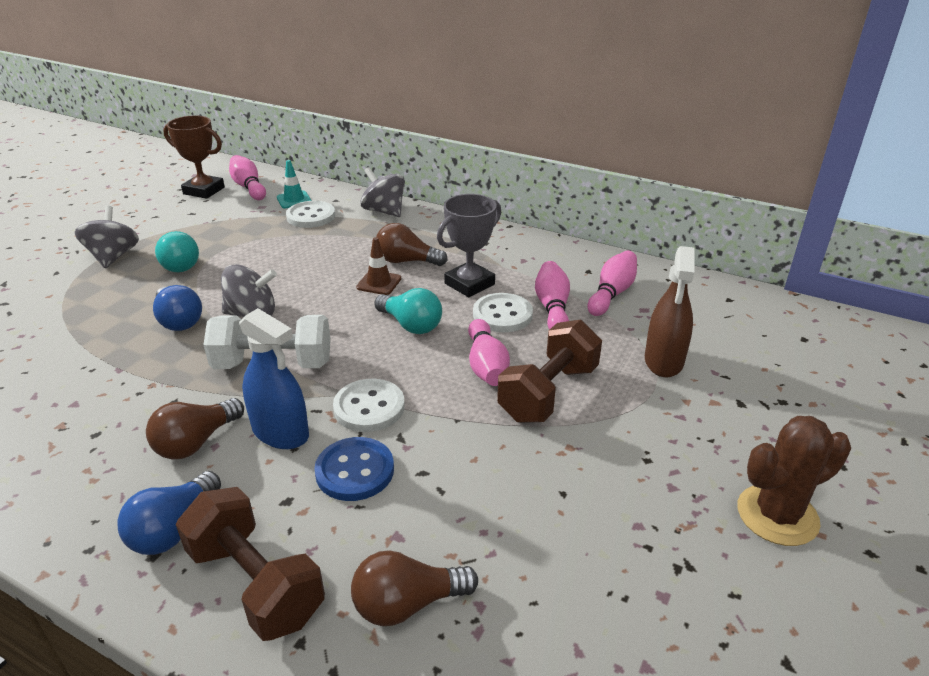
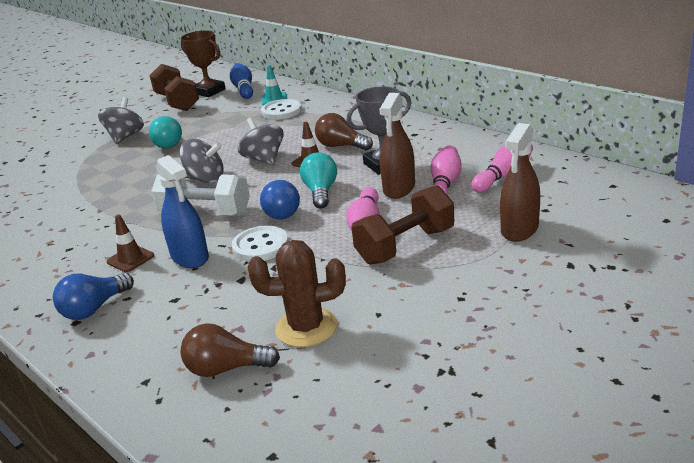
camera: 20 degrees right, 5 degrees down
brown light bulb [146,398,244,459] -> brown traffic cone [107,215,154,272]
blue light bulb [153,285,202,331] -> blue light bulb moved to [260,180,300,220]
brown dumbbell [175,487,325,641] -> brown dumbbell moved to [150,64,199,111]
pink bowling pin [229,155,266,200] -> blue bowling pin [230,63,253,99]
blue button [314,437,394,501] -> none
grey spinning top [360,167,405,217] -> grey spinning top moved to [238,117,284,166]
turquoise light bulb [374,288,442,334] -> turquoise light bulb turned 150 degrees counterclockwise [300,152,337,209]
white button [473,293,533,332] -> brown spray bottle [379,93,415,199]
brown cactus [738,416,851,546] -> brown cactus moved to [248,240,346,347]

